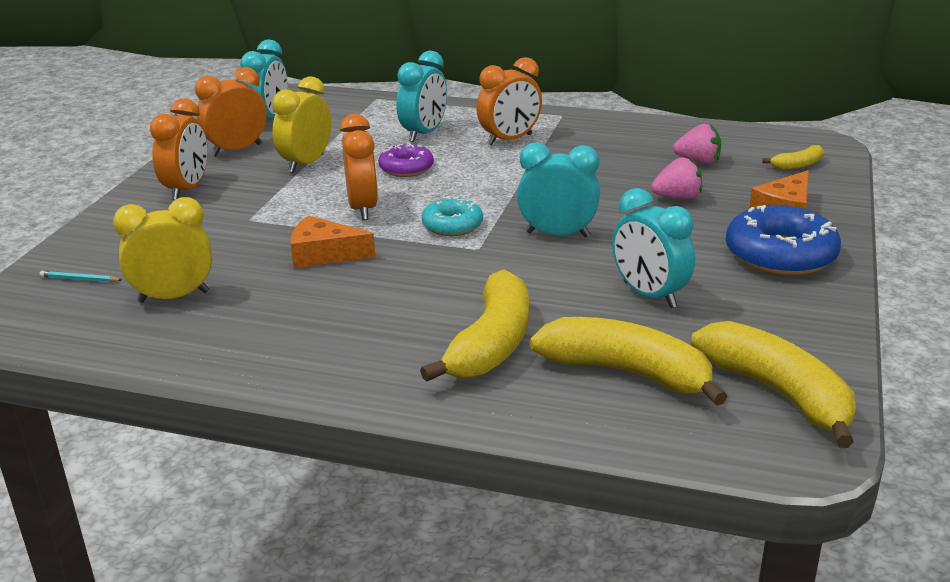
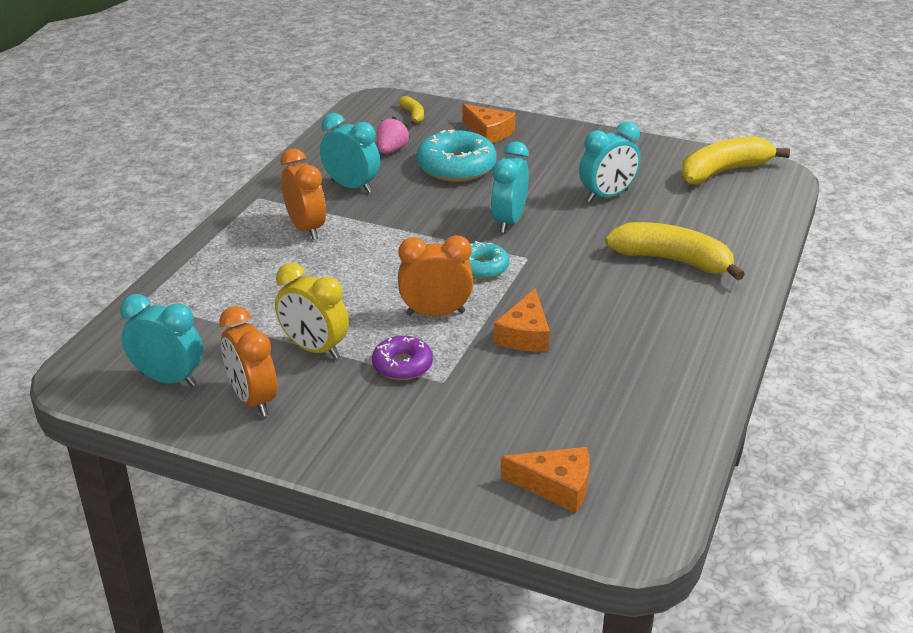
camera: 85 degrees left, 5 degrees up
turquoise pencil [40,271,122,282] -> orange cheese [501,447,589,513]
yellow clock [113,197,212,303] -> none
orange clock [150,98,208,200] -> none
purple donut [378,142,434,177] -> purple donut moved to [372,336,433,380]
turquoise clock [397,51,447,142] -> turquoise clock moved to [320,113,380,193]
yellow banana [530,317,728,406] -> none
pink strawberry [651,158,702,200] -> turquoise donut [416,130,497,182]
blue donut [726,205,841,276] -> none

